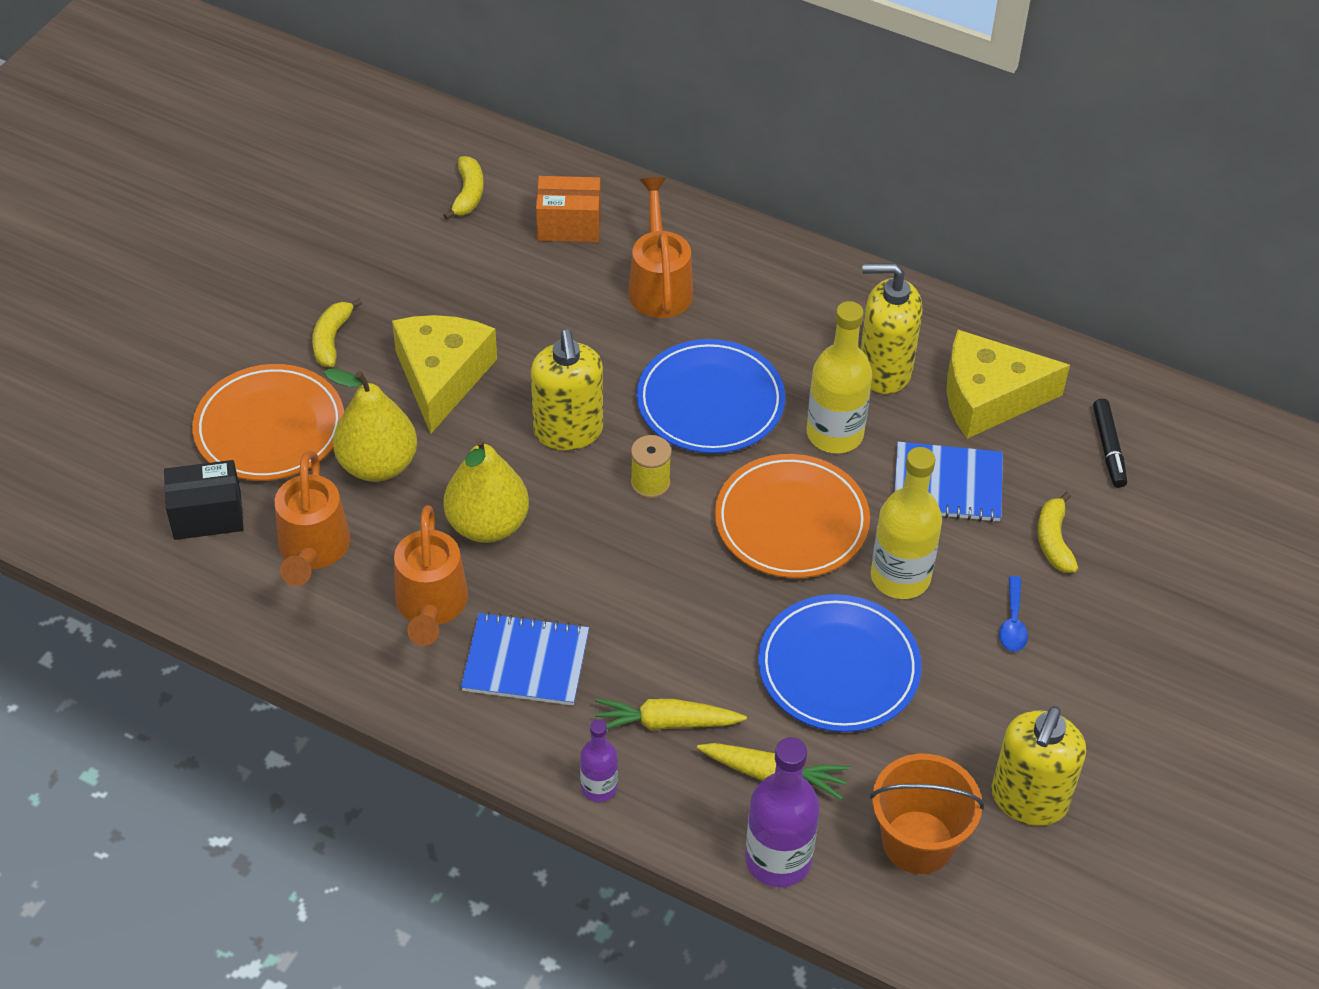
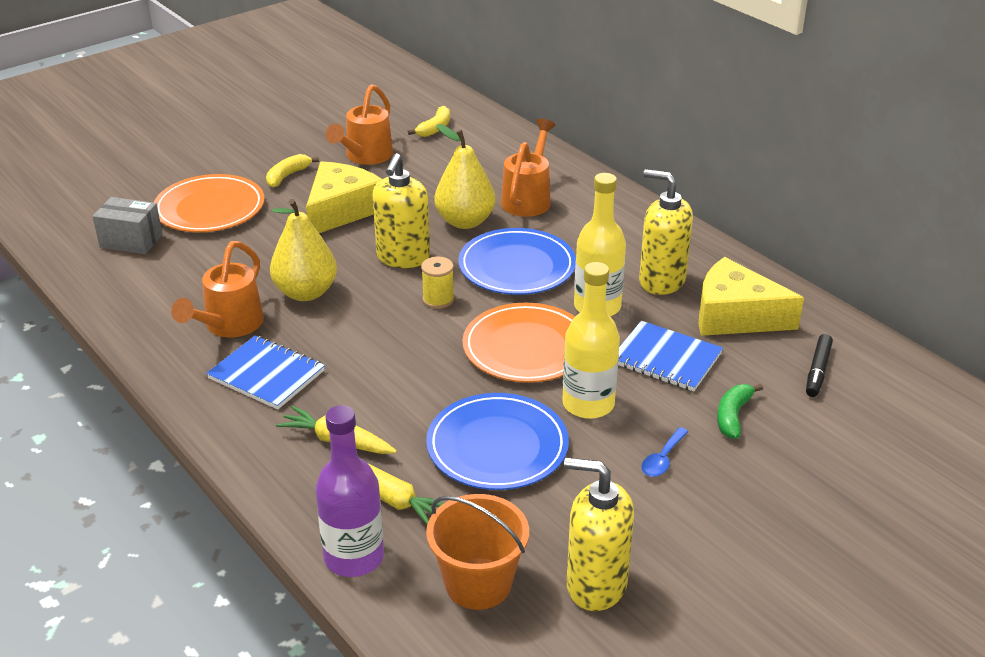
camera: 25 degrees right, 15 degrees down
black box [164,460,244,540] -> grey box [93,197,162,254]
orange watering can [275,451,350,586] -> orange watering can moved to [325,84,393,165]
yellow pear [324,369,417,482] -> yellow pear moved to [435,124,495,229]
orange box [536,176,601,242] -> none
purple bottle [580,719,618,802] -> none
yellow soap dispenser [991,706,1086,826] -> yellow soap dispenser turned 60 degrees clockwise [564,458,634,611]
yellow banana [1038,492,1078,572] -> green banana [717,384,763,439]

